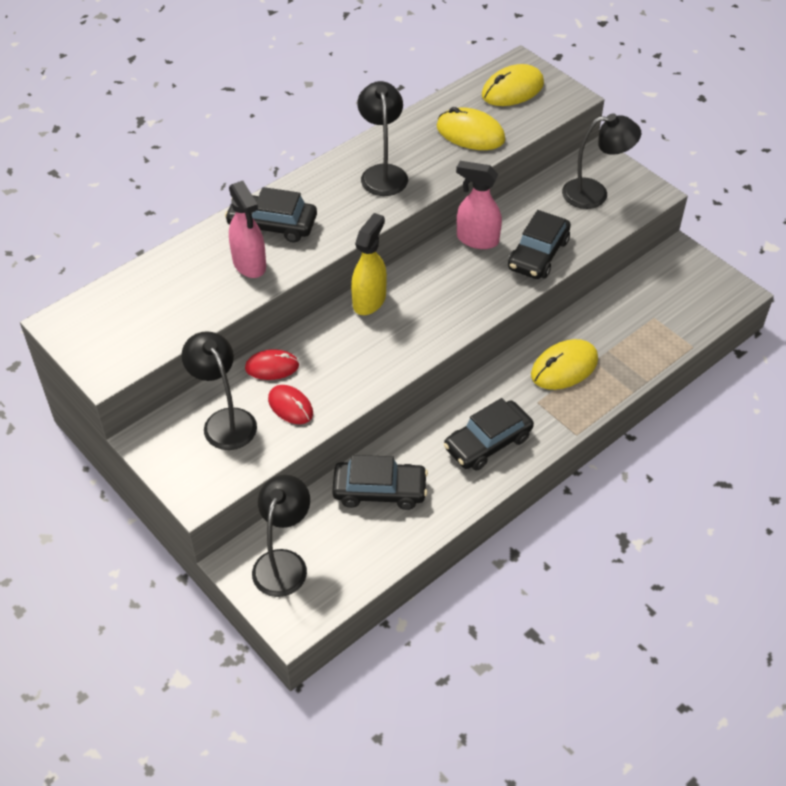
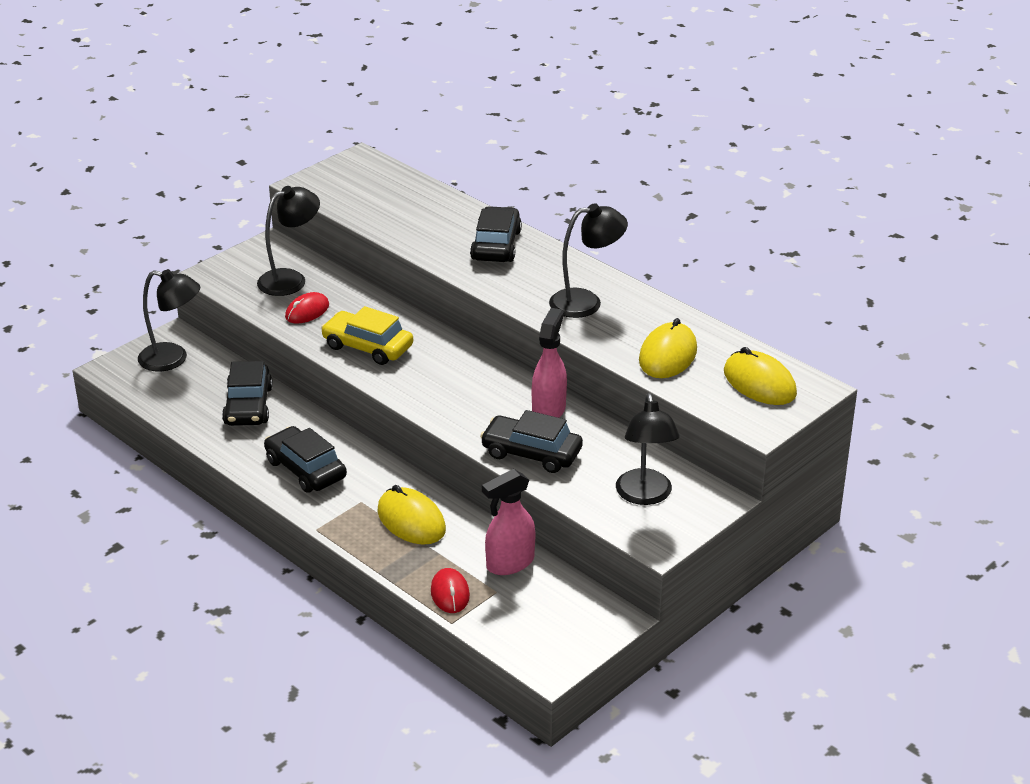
camera: 85 degrees right, 15 degrees down
pink spray bottle [229,181,266,278] -> pink spray bottle moved to [482,469,535,575]
red mouse [245,349,299,380] -> red mouse moved to [431,568,470,613]
yellow spray bottle [351,213,387,315] -> none
none -> yellow car [321,306,413,365]

